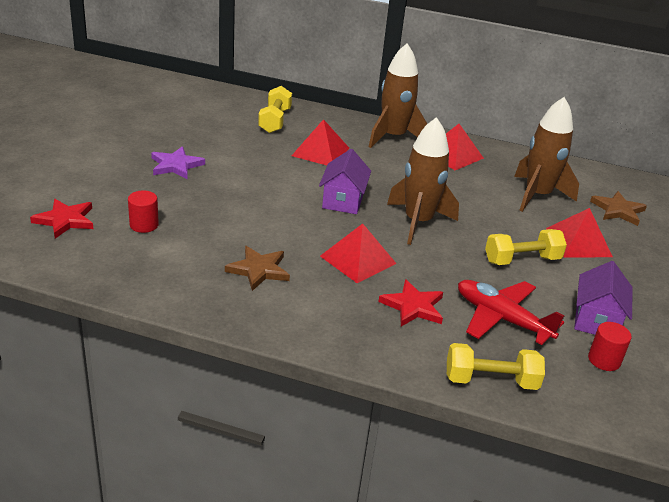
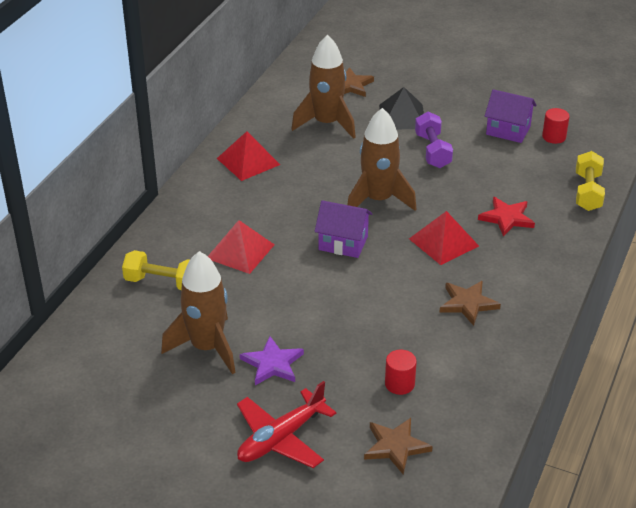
camera: 80 degrees left, 5 degrees up
red star [30,199,94,239] -> brown star [364,418,433,474]
brown rocket [369,43,427,148] -> brown rocket moved to [161,251,236,374]
red plane [458,280,564,345] -> red plane moved to [237,381,336,468]
yellow dumbbell [485,229,567,265] -> purple dumbbell [415,112,453,168]
red pyramid [546,208,613,258] -> black pyramid [379,87,424,129]

